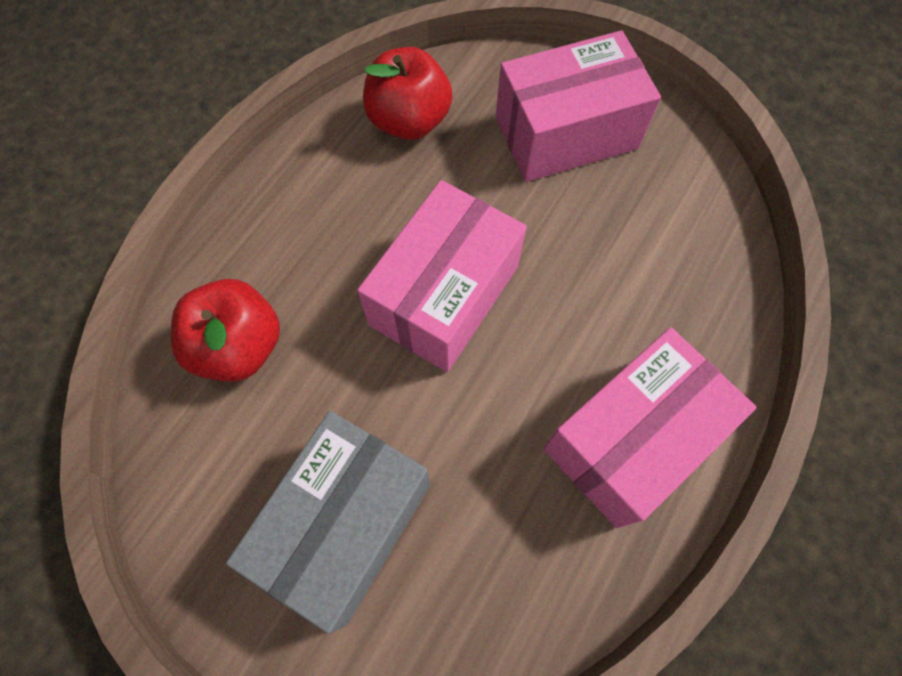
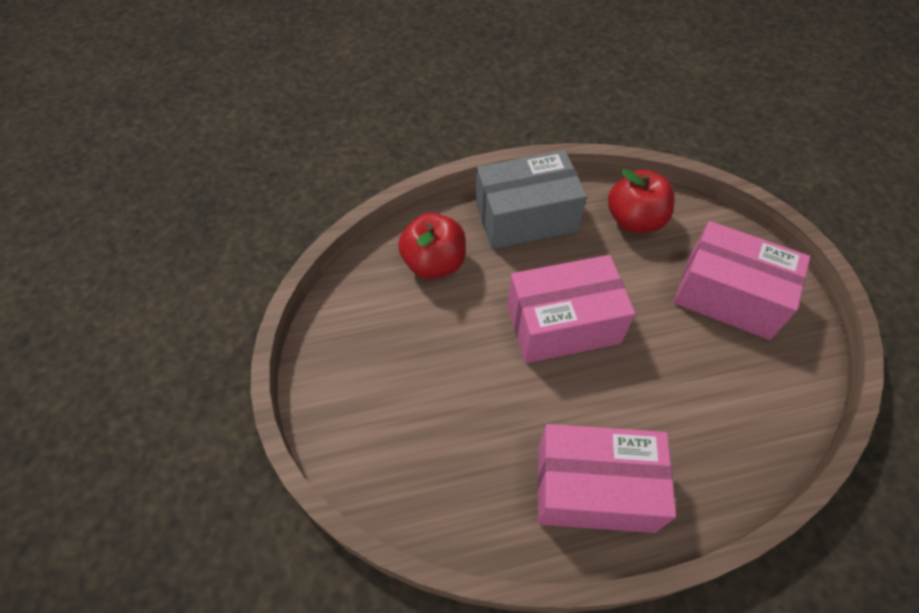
camera: 45 degrees right, 10 degrees down
grey box [226,411,430,634] -> grey box moved to [476,150,587,249]

